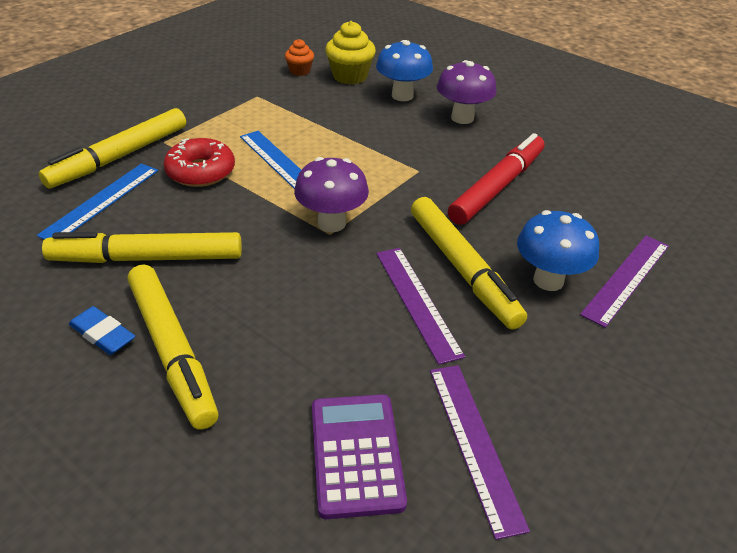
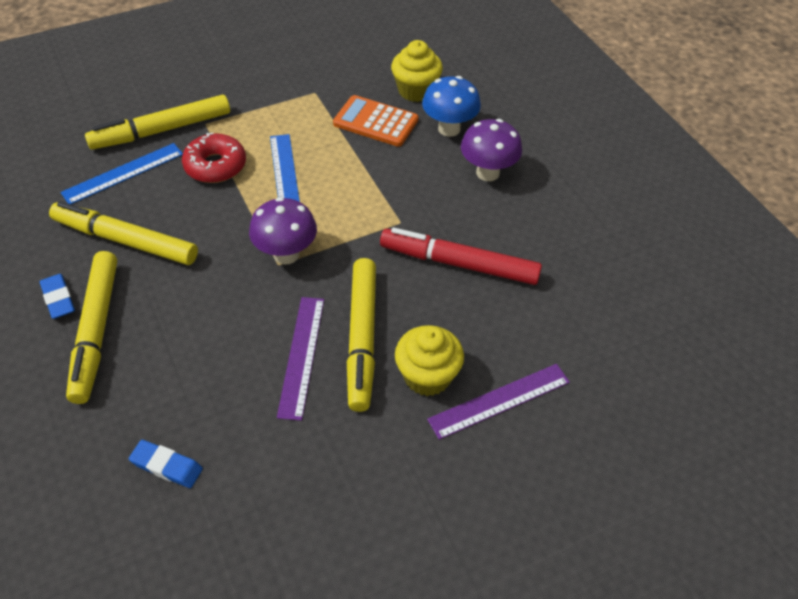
camera: 25 degrees right, 10 degrees up
orange cupcake [285,39,314,76] -> none
purple calculator [312,394,407,519] -> blue eraser [129,440,203,488]
purple ruler [430,365,530,540] -> none
red marker [448,133,544,225] -> red marker turned 135 degrees counterclockwise [380,228,542,285]
blue mushroom [517,210,599,291] -> yellow cupcake [395,325,464,396]
none -> orange calculator [333,95,419,147]

